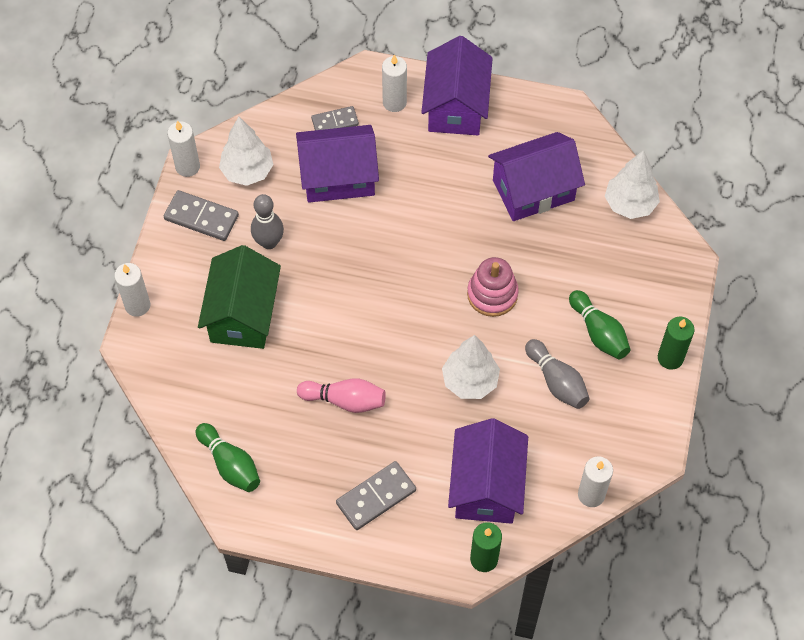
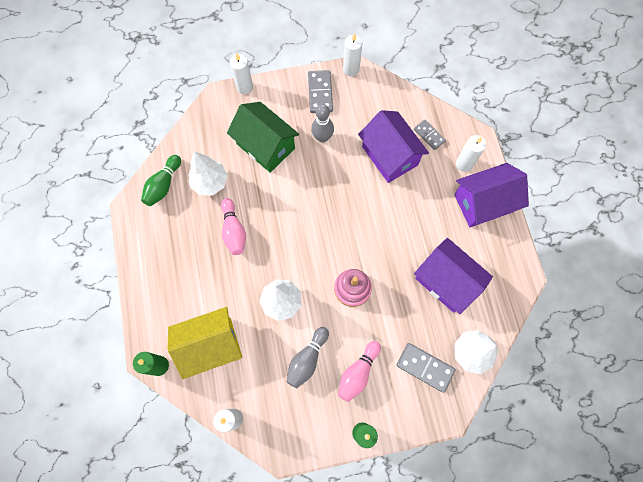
camera: 65 degrees right, 10 degrees up
green house [198,245,281,349] -> green house turned 60 degrees clockwise [227,102,299,173]
white tree [219,117,273,186] -> white tree moved to [188,151,228,195]
grey domino [336,461,416,530] -> grey domino moved to [396,343,456,393]
purple house [448,418,528,524] -> yellow house [168,307,242,379]
green bowling pin [569,290,630,359] -> pink bowling pin [338,341,381,402]

